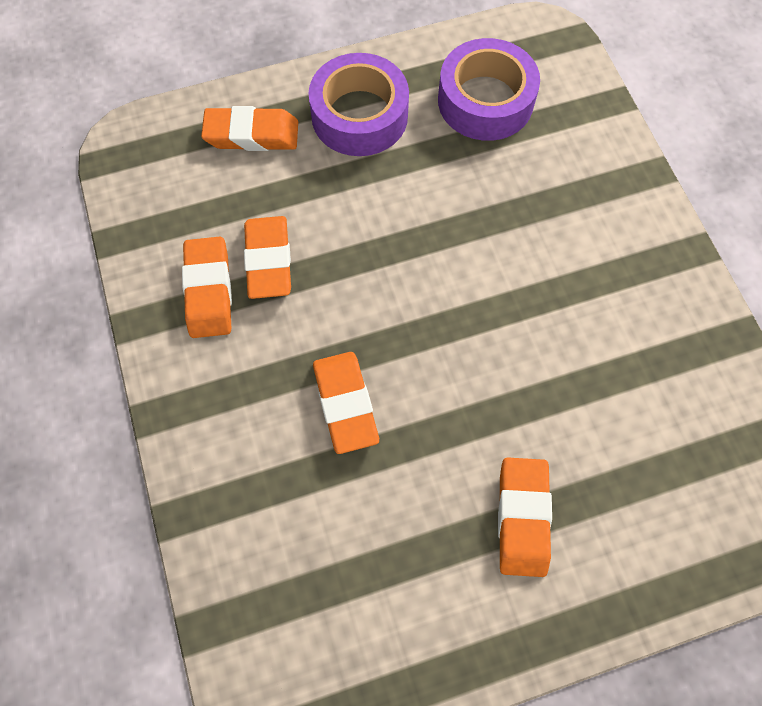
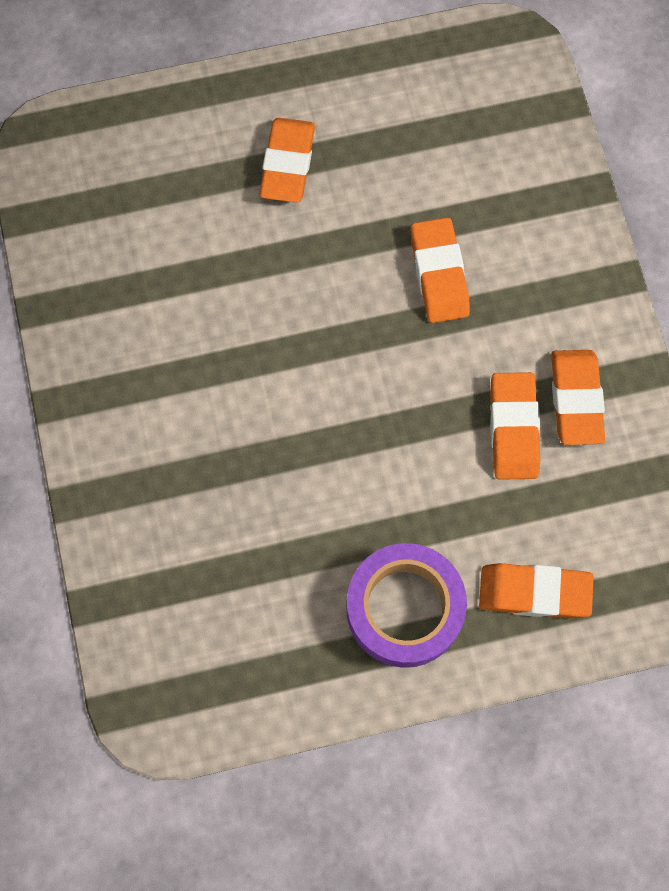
camera: 175 degrees left, 5 degrees up
purple tape [438,38,540,141] -> none

